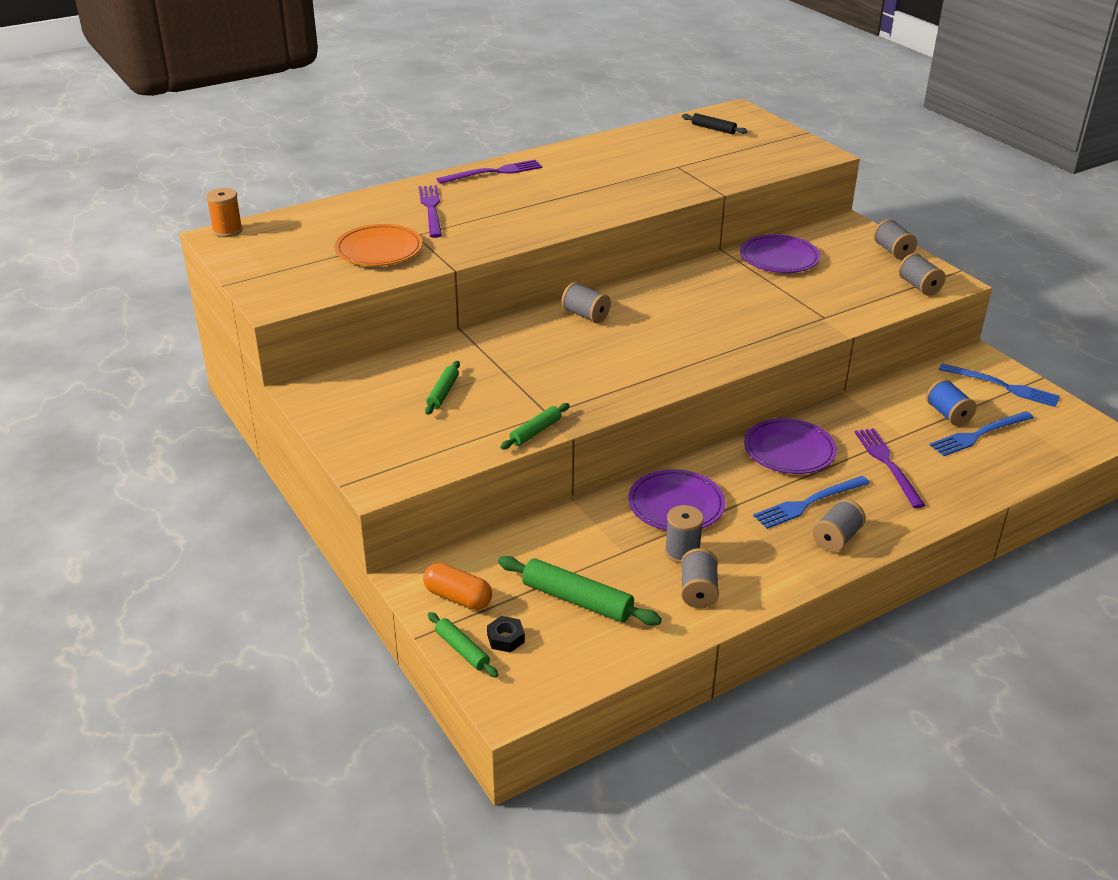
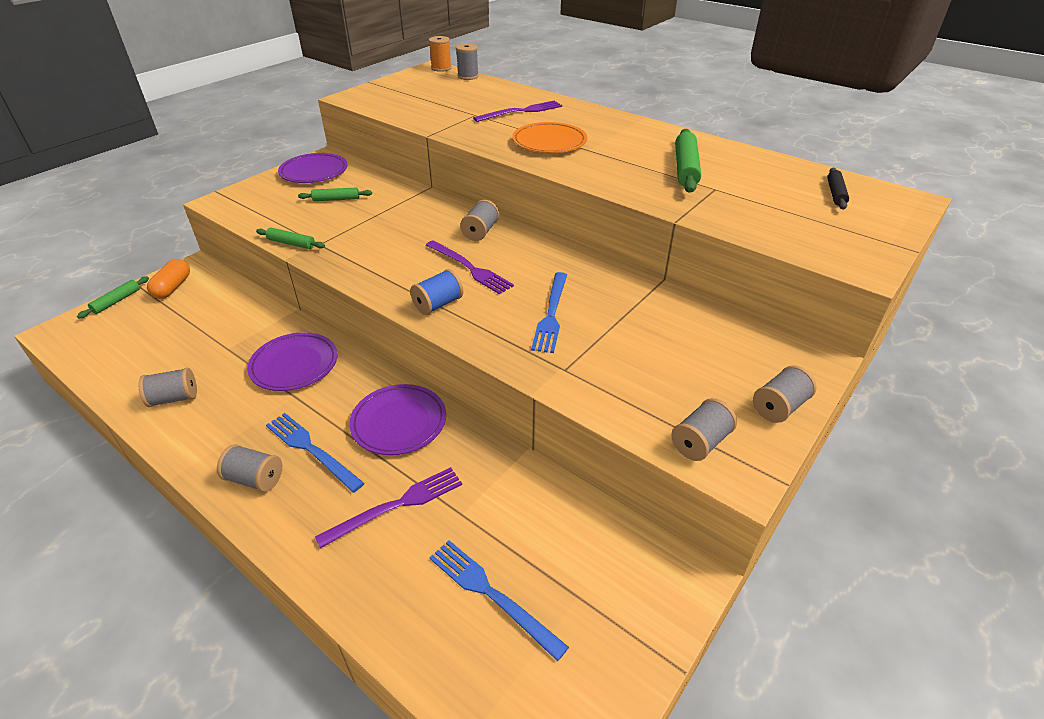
camera: 70 degrees right, 5 degrees up
orange plate [334,224,423,266] -> orange plate moved to [512,122,587,153]
purple fork [437,160,542,184] -> purple fork moved to [426,240,514,294]
black nut [487,616,525,653] -> none
green rolling pin [498,556,662,626] -> green rolling pin moved to [675,129,701,193]
grey spool [665,505,704,564] -> grey spool moved to [456,43,479,80]
purple plate [740,234,820,273] -> purple plate moved to [278,153,348,183]
blue spool [926,379,977,426] -> blue spool moved to [410,269,463,315]
blue fork [939,363,1060,407] -> blue fork moved to [531,272,567,353]

